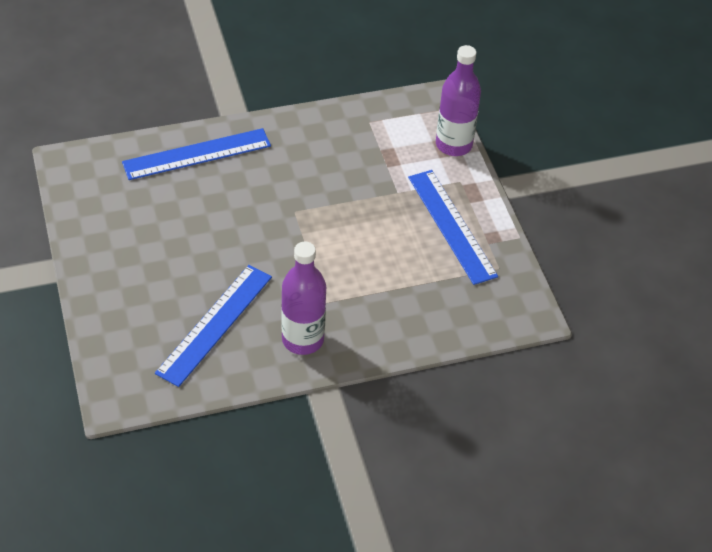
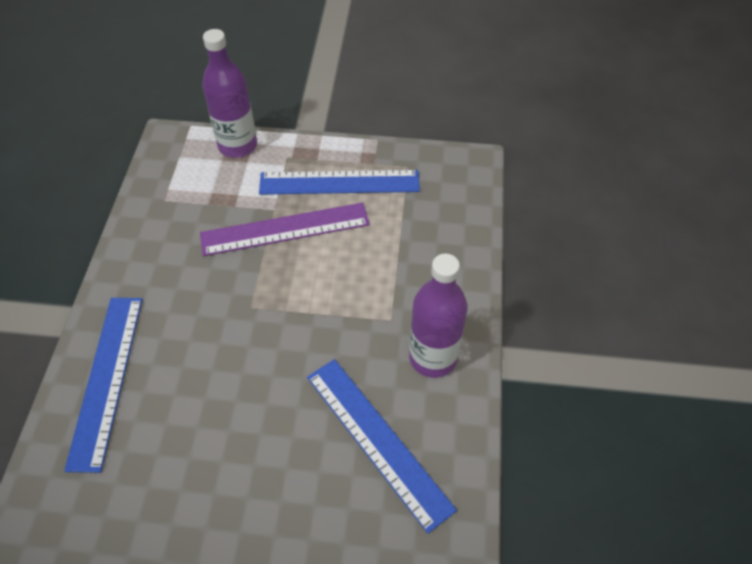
camera: 65 degrees left, 5 degrees up
none -> purple ruler [200,202,370,256]

